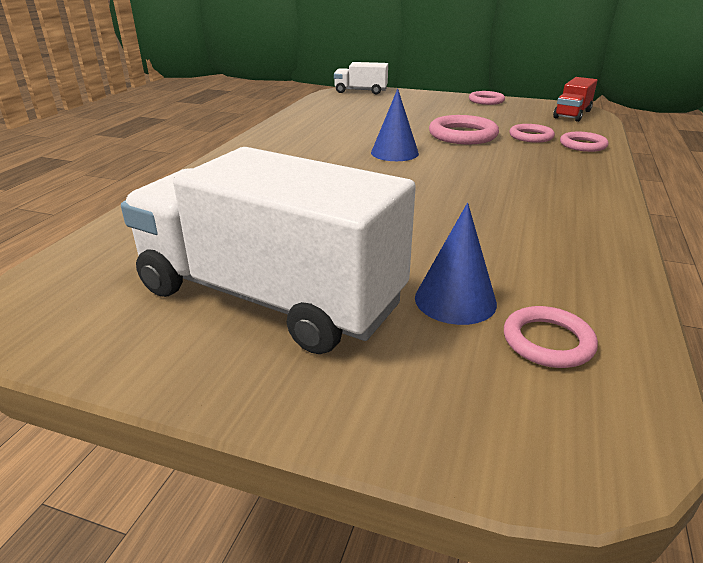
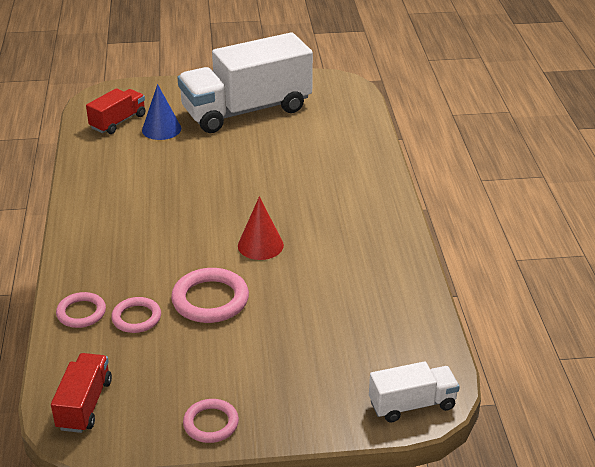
camera: 155 degrees right, 5 degrees up
white truck [121,147,416,354] -> white truck turned 150 degrees clockwise [177,32,313,133]
blue cone [371,89,419,161] -> red cone [238,196,284,260]
pink ring [504,306,598,368] -> red truck [86,88,145,134]

